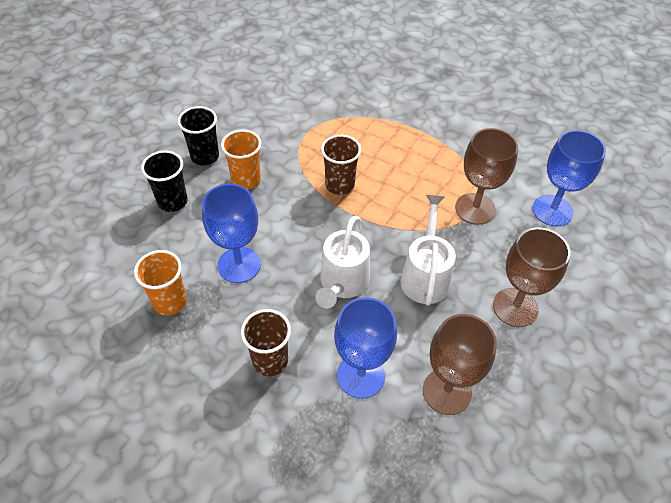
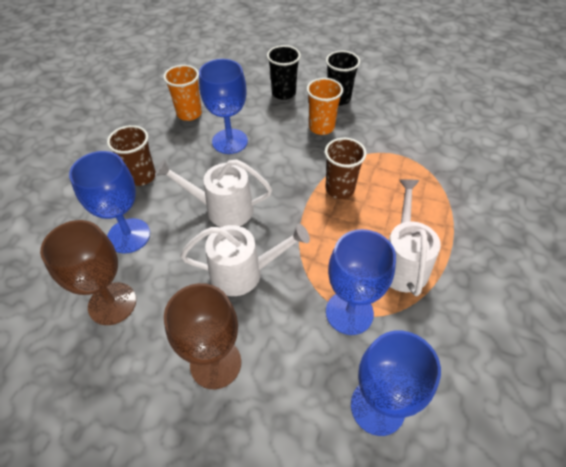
camera: 80 degrees right, 0 degrees up
brown goblet [455,128,518,225] -> blue goblet [326,229,396,335]
none -> white watering can [388,179,441,296]

